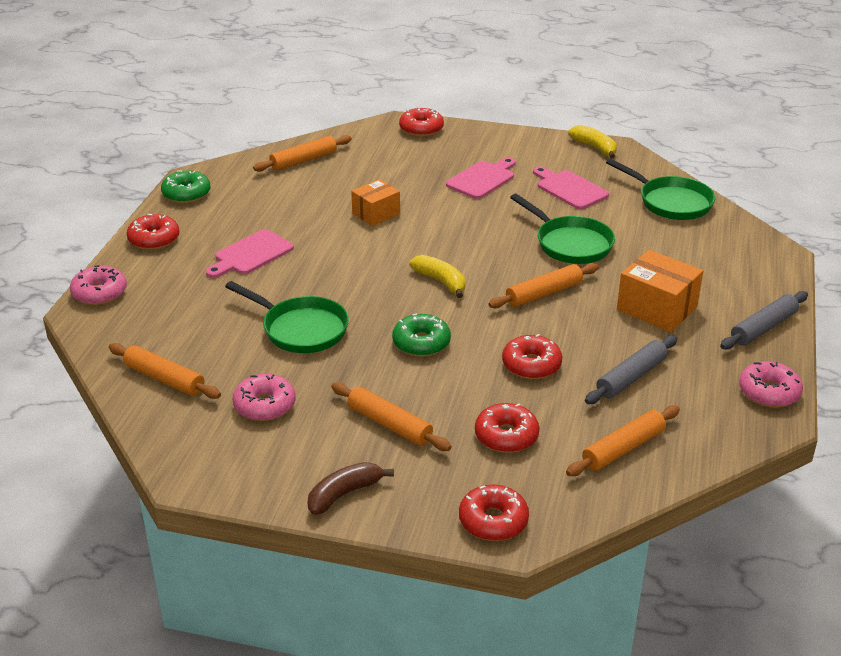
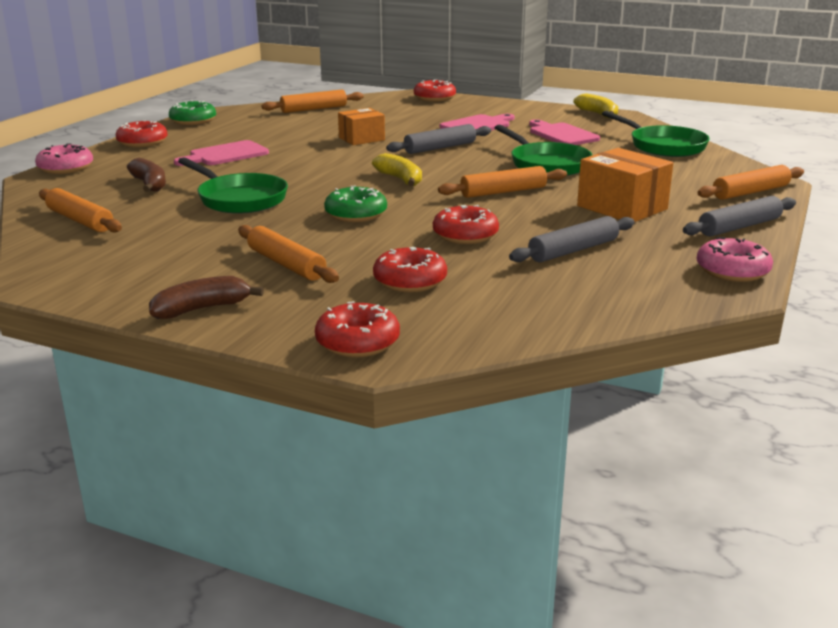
camera: 10 degrees right, 10 degrees down
pink donut [233,374,296,421] -> none
orange rolling pin [566,405,680,476] -> orange rolling pin moved to [698,165,804,200]
none -> brown banana [127,158,166,192]
none -> grey rolling pin [386,124,491,154]

